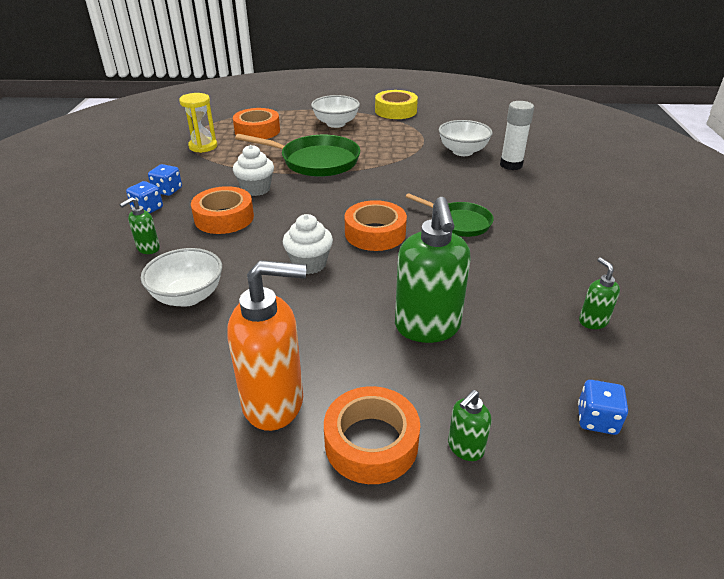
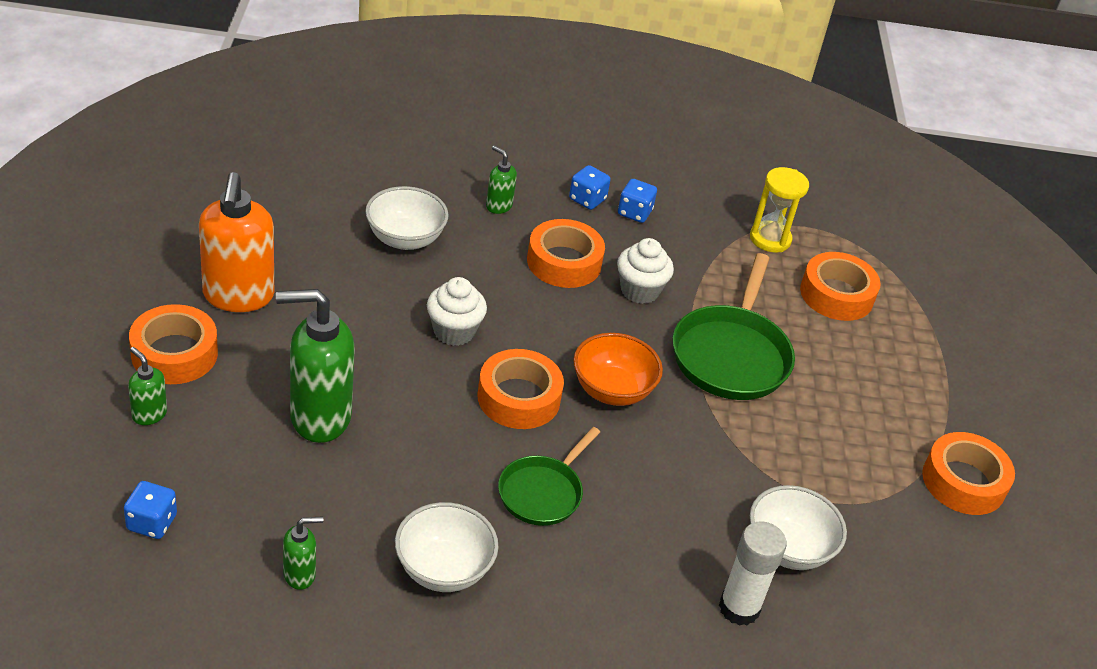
camera: 85 degrees right, 5 degrees up
white bowl [311,95,360,128] -> white bowl moved to [395,502,499,592]
yellow tape [375,90,418,119] -> orange tape [922,432,1015,515]
none -> orange bowl [573,333,663,406]

